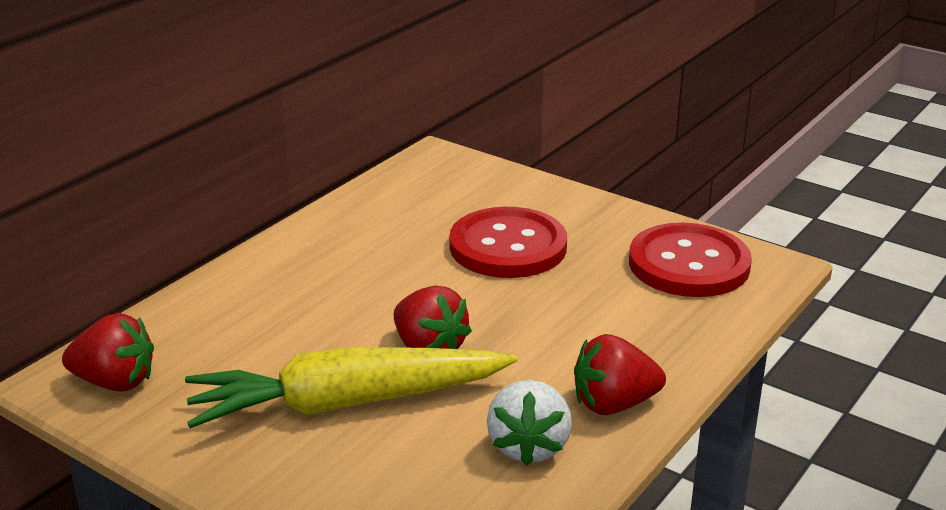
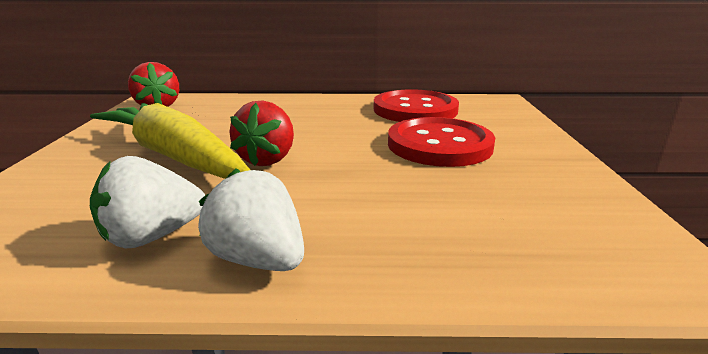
camera: 55 degrees right, 5 degrees down
red strawberry [574,334,666,415] -> white strawberry [198,168,304,271]
red button [629,223,752,297] -> red button moved to [374,89,459,122]

